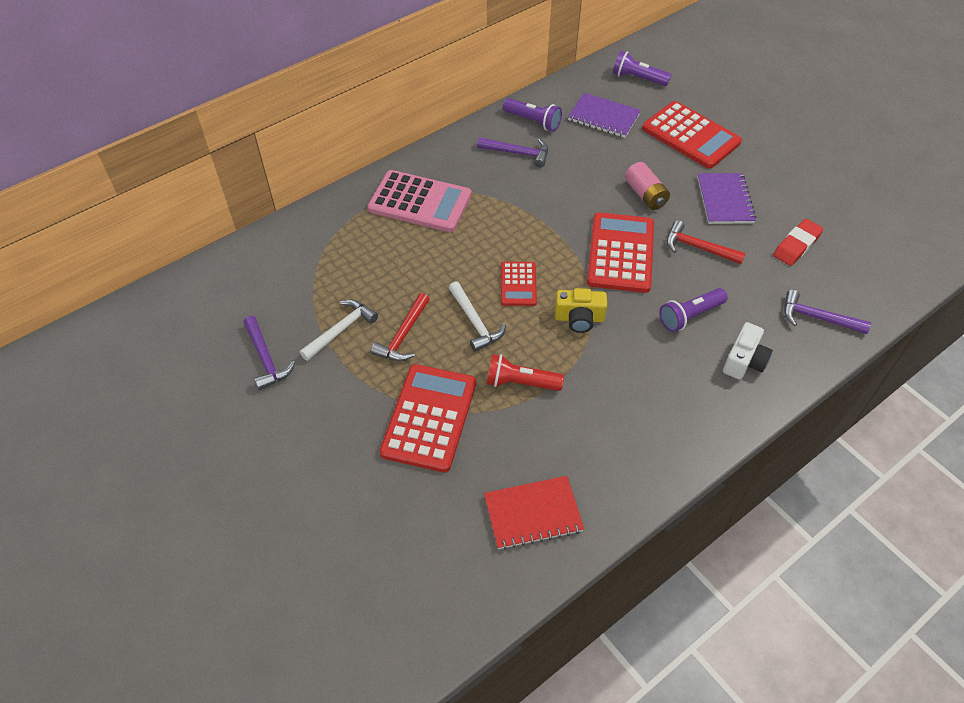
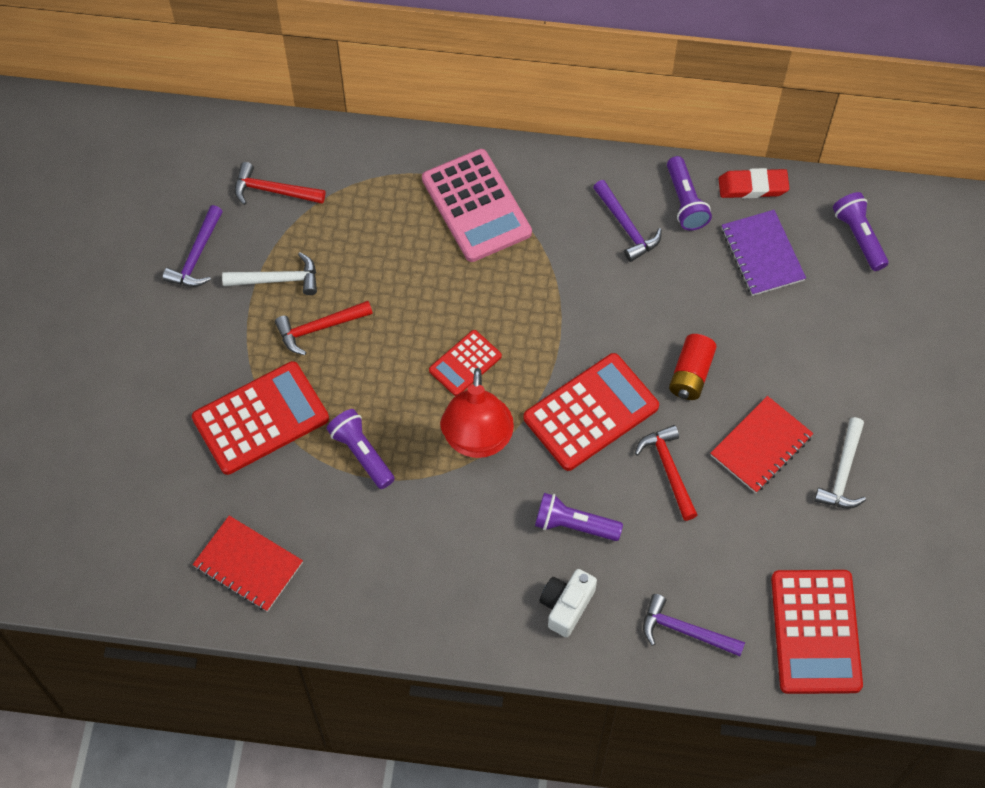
camera: 45 degrees right, 10 degrees up
white hammer [449,281,506,352] -> white hammer moved to [814,417,866,509]
red flashlight [487,354,564,391] -> purple flashlight [327,409,395,489]
yellow camera [555,288,607,333] -> red lamp [440,368,514,458]
pink battery [625,162,670,210] -> red battery [669,334,717,400]
red calculator [642,101,742,169] -> red calculator moved to [771,570,863,694]
purple notebook [697,173,756,224] -> red notebook [710,396,814,493]
white camera [723,322,773,380] -> white camera turned 135 degrees clockwise [539,569,597,637]
red eraser [773,219,824,266] -> red eraser moved to [719,168,789,198]
purple hammer [784,290,871,334] -> purple hammer turned 45 degrees counterclockwise [643,594,745,656]
none -> red hammer [234,162,325,205]

